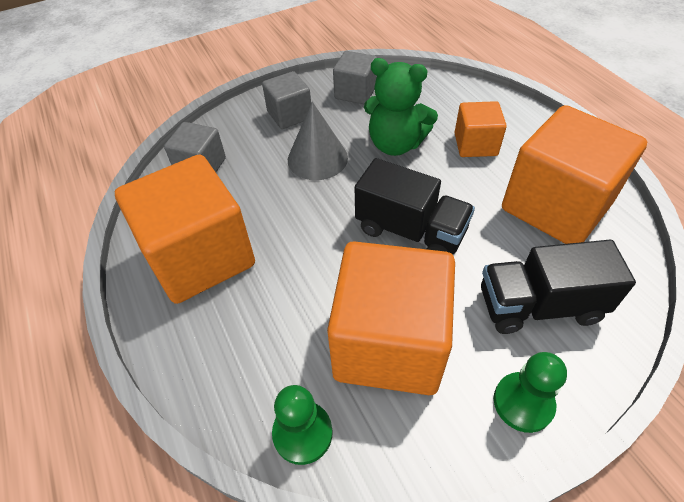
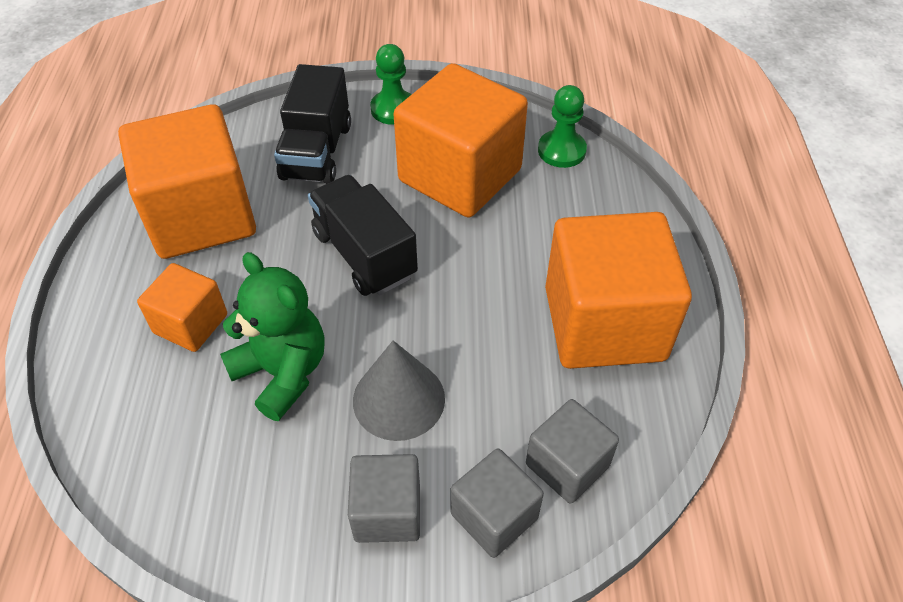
camera: 155 degrees left, 0 degrees up
grey cube [333,51,377,104] -> grey cube moved to [451,448,544,558]
black truck [481,240,636,334] -> black truck turned 75 degrees clockwise [274,64,351,184]

